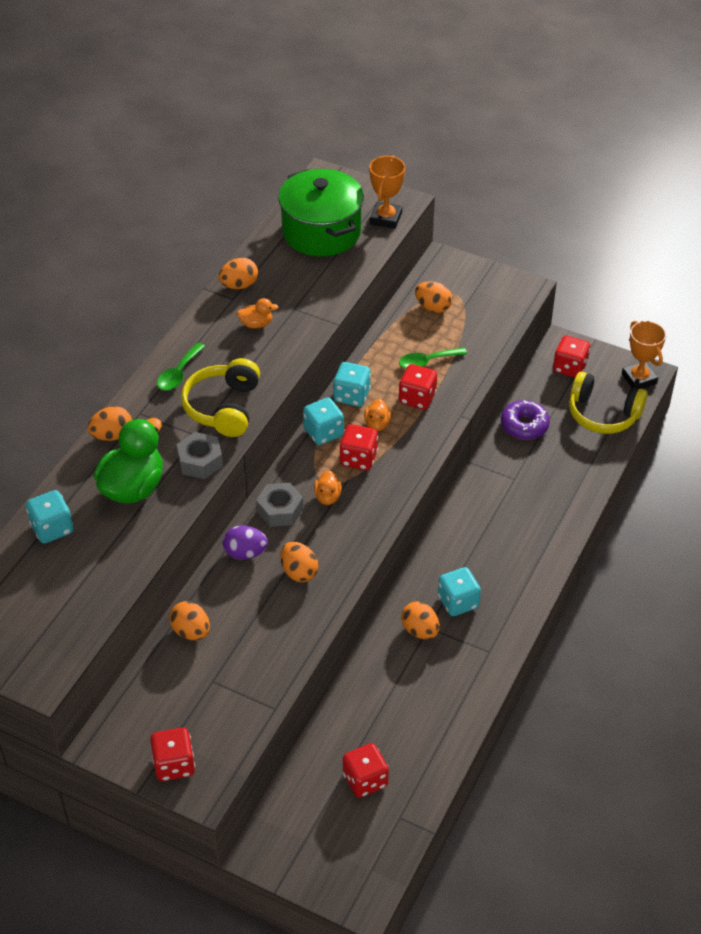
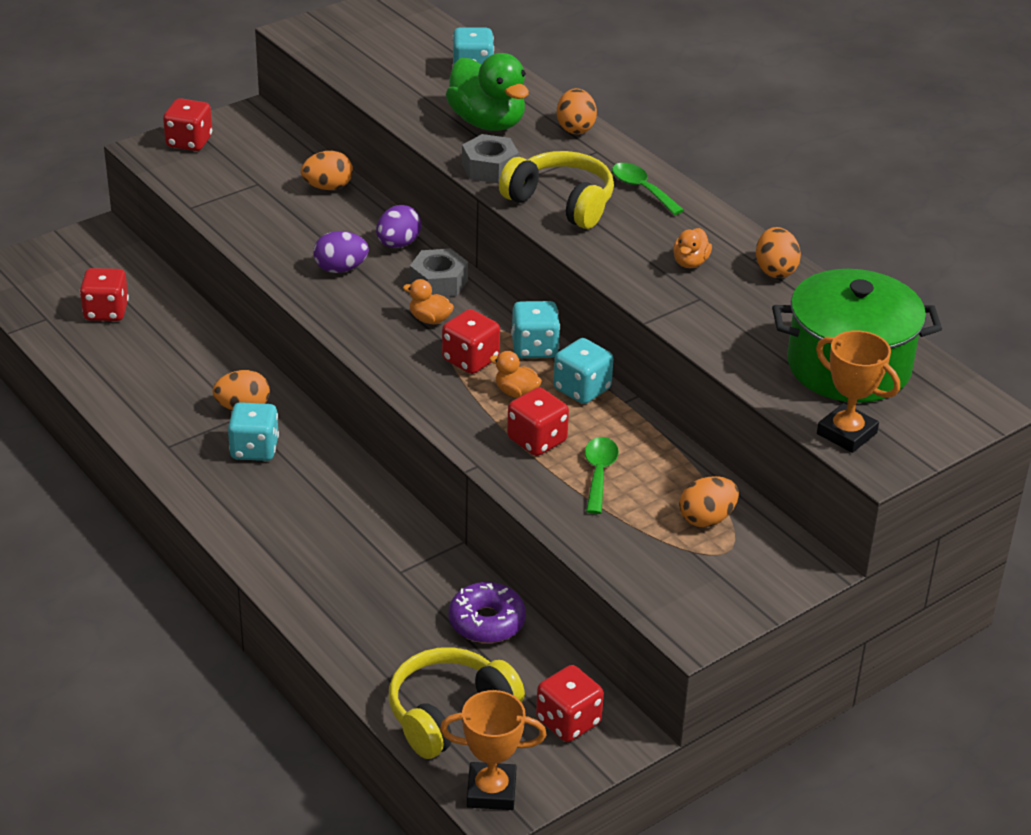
camera: 115 degrees right, 10 degrees down
orange egg [281,542,318,582] -> purple egg [313,231,369,273]

